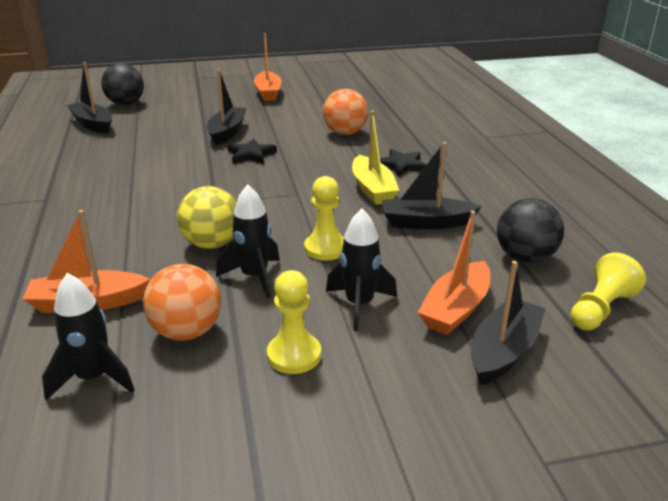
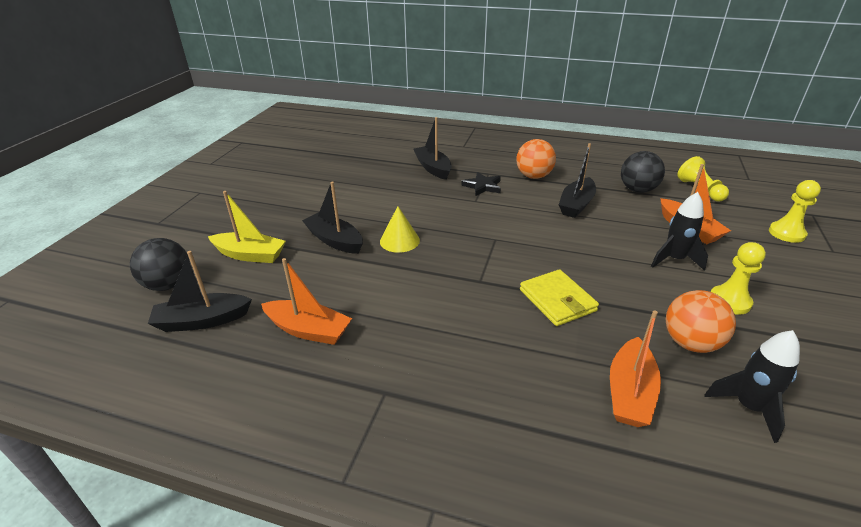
camera: 60 degrees left, 5 degrees up
yellow ball [177,186,237,249] -> yellow wallet [520,269,599,326]
black rocket [216,184,280,298] -> none
black star [227,139,277,164] -> yellow cone [380,206,420,253]
orange boat [254,33,282,101] -> orange boat moved to [261,258,352,345]
yellow pawn [304,176,344,261] -> yellow pawn moved to [769,180,821,243]
orange ball [323,89,368,135] -> orange ball moved to [516,139,556,179]
yellow boat [352,110,399,205] -> yellow boat moved to [208,191,286,263]
black boat [471,261,546,385] -> black boat moved to [413,117,452,180]

